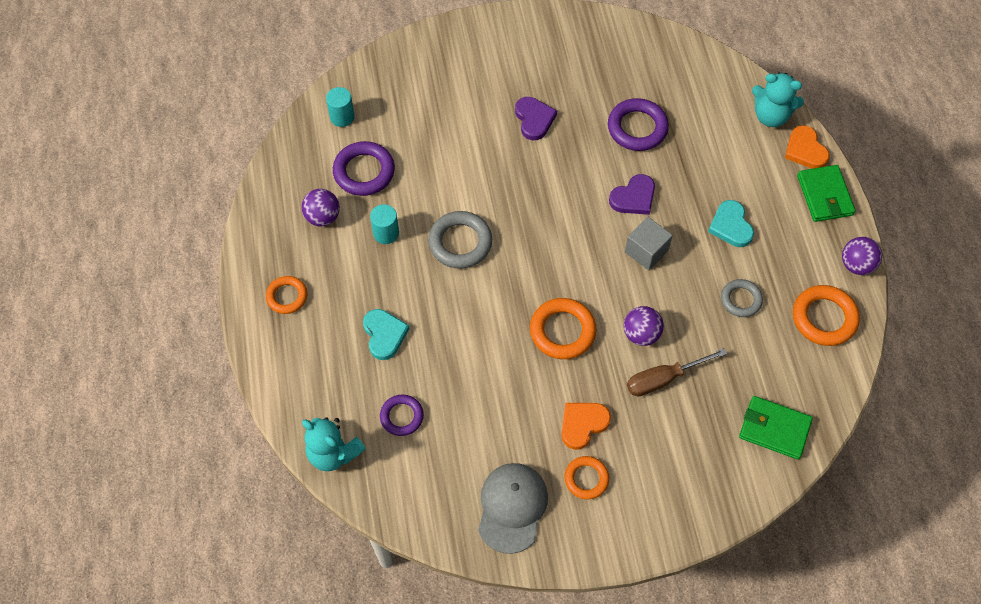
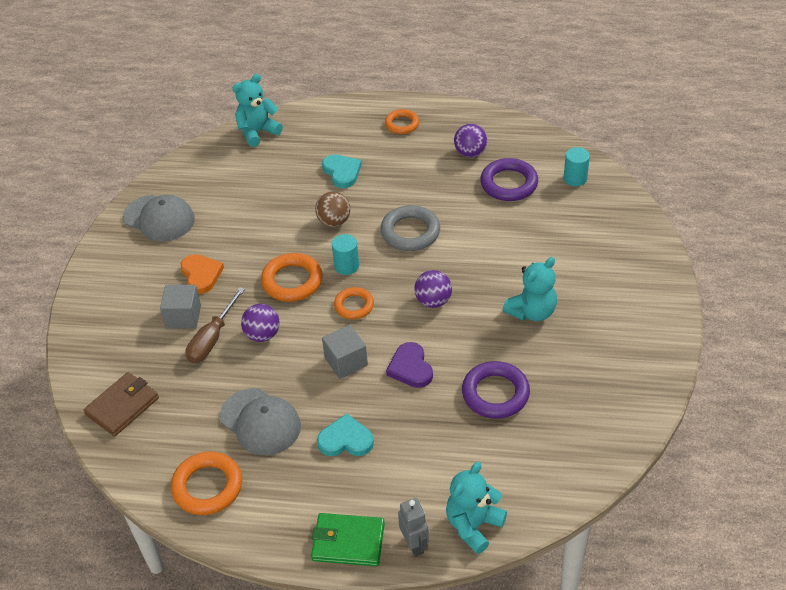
camera: 110 degrees right, 15 degrees down
turquoise heart [363,309,410,360] -> turquoise heart turned 120 degrees counterclockwise [322,154,362,188]
turquoise cylinder [370,204,399,244] -> turquoise cylinder moved to [332,234,359,275]
purple ring [380,395,424,436] -> none
purple heart [515,97,557,140] -> turquoise teddy bear [503,257,557,321]
orange ring [564,456,609,499] -> orange ring moved to [334,287,374,319]
brown screwdriver [627,348,727,396] -> brown screwdriver turned 150 degrees counterclockwise [185,287,245,363]
grey ring [721,279,763,317] -> grey cap [220,388,301,455]
green wallet [739,396,813,459] -> brown wallet [84,372,159,436]
orange heart [785,125,830,169] -> grey robot [398,498,429,557]
purple ball [842,237,882,275] -> purple ball moved to [414,270,452,308]
none -> grey cube [160,285,201,328]
none -> brown ball [315,192,350,227]

